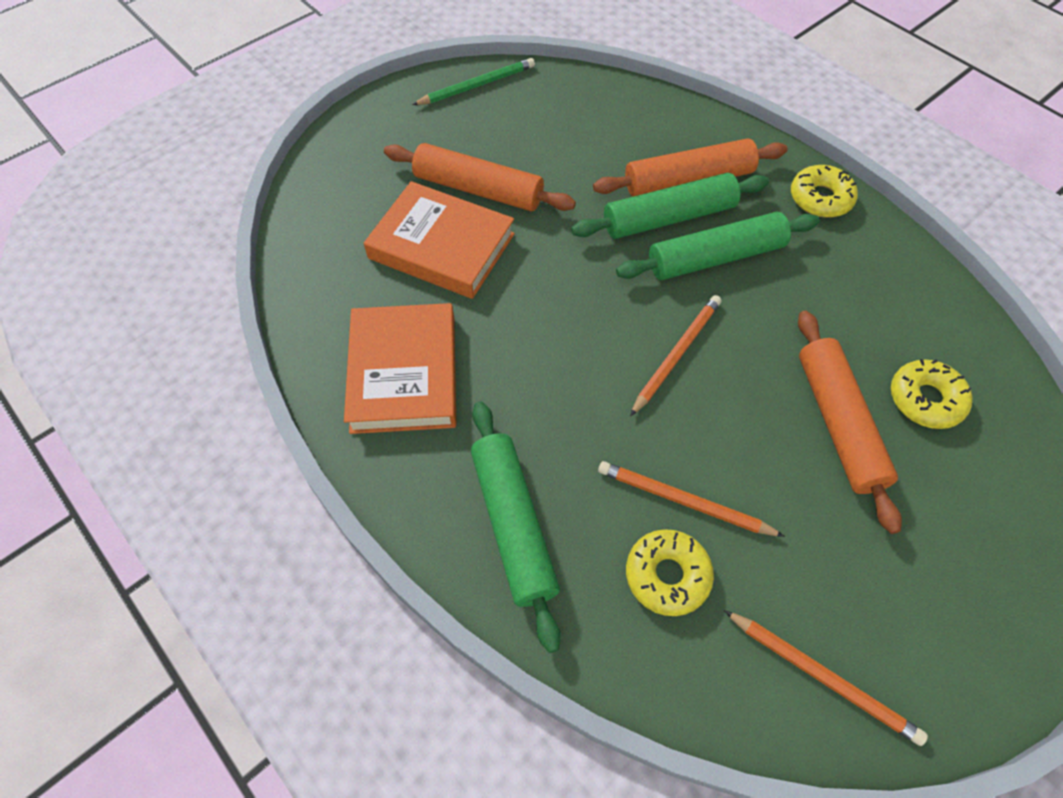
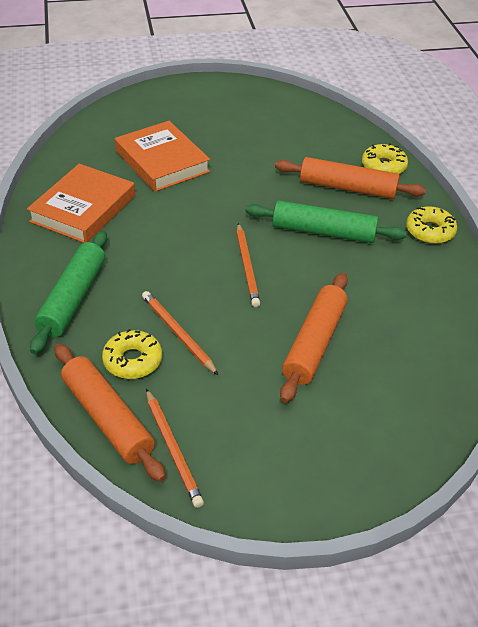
camera: 30 degrees right, 15 degrees down
orange rolling pin [384,143,576,211] -> orange rolling pin moved to [55,344,166,482]
green pencil [412,58,535,105] -> none
green rolling pin [571,173,769,239] -> none
orange pencil [630,295,721,416] -> orange pencil turned 105 degrees clockwise [236,223,260,307]
yellow donut [891,359,973,429] -> yellow donut moved to [362,143,408,174]

